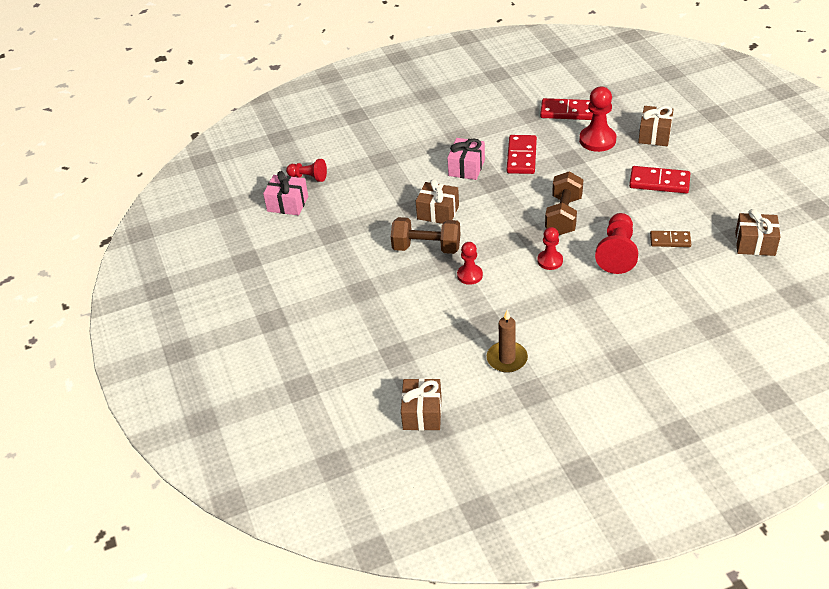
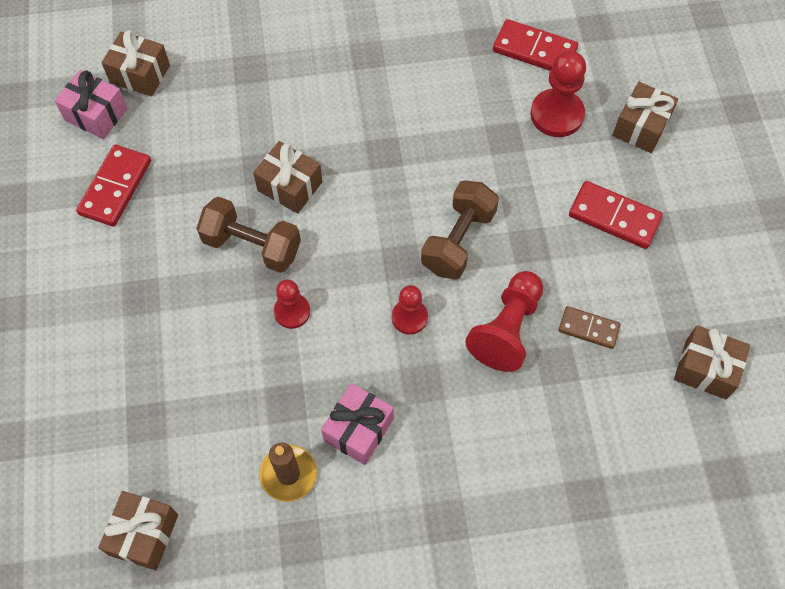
camera: 10 degrees right, 20 degrees up
red pawn [286,159,327,182] -> brown gift [102,30,170,96]
pink gift [447,138,485,180] -> pink gift moved to [321,383,394,465]
red domino [507,135,537,174] -> red domino moved to [76,145,151,227]

